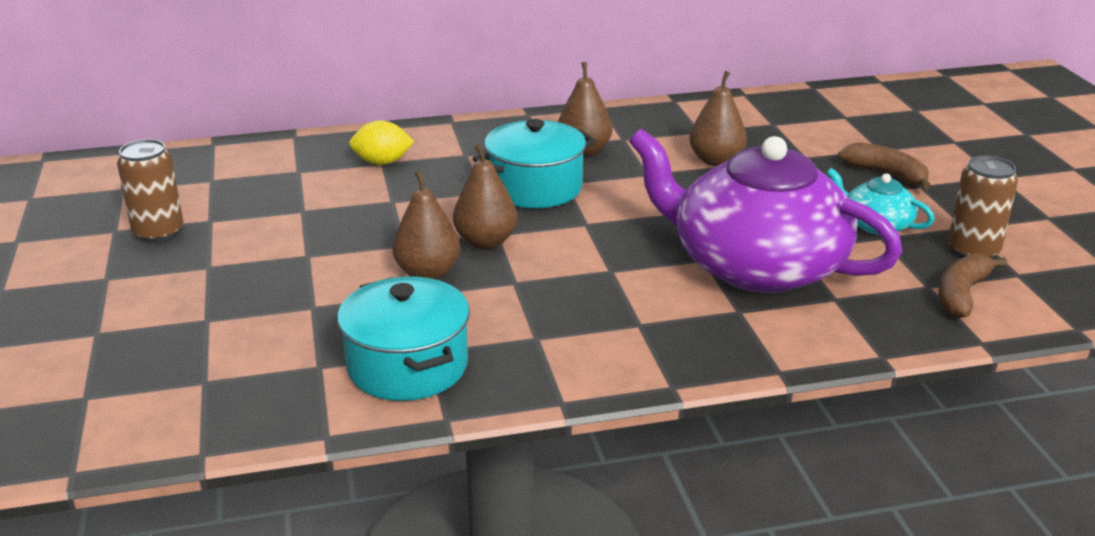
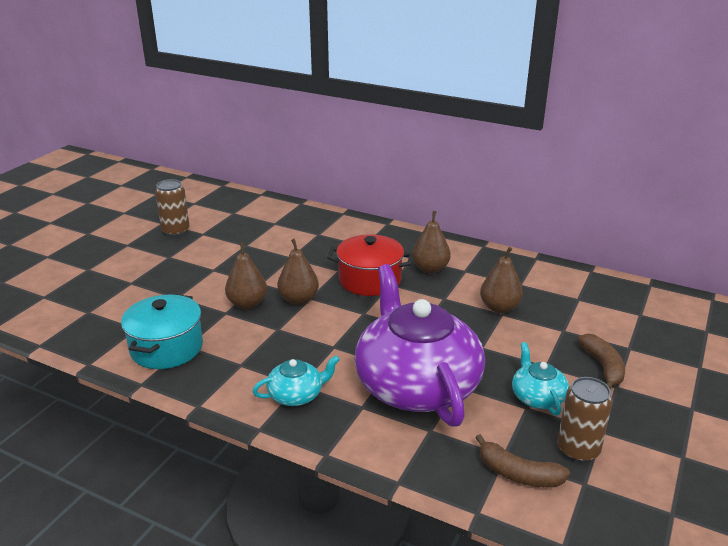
camera: 40 degrees right, 0 degrees up
yellow lemon [349,120,414,165] -> none
turquoise pot [473,119,596,208] -> red pot [327,234,413,296]
brown banana [938,253,1007,318] -> brown banana turned 135 degrees counterclockwise [475,434,570,487]
none -> turquoise teapot [252,355,340,406]

